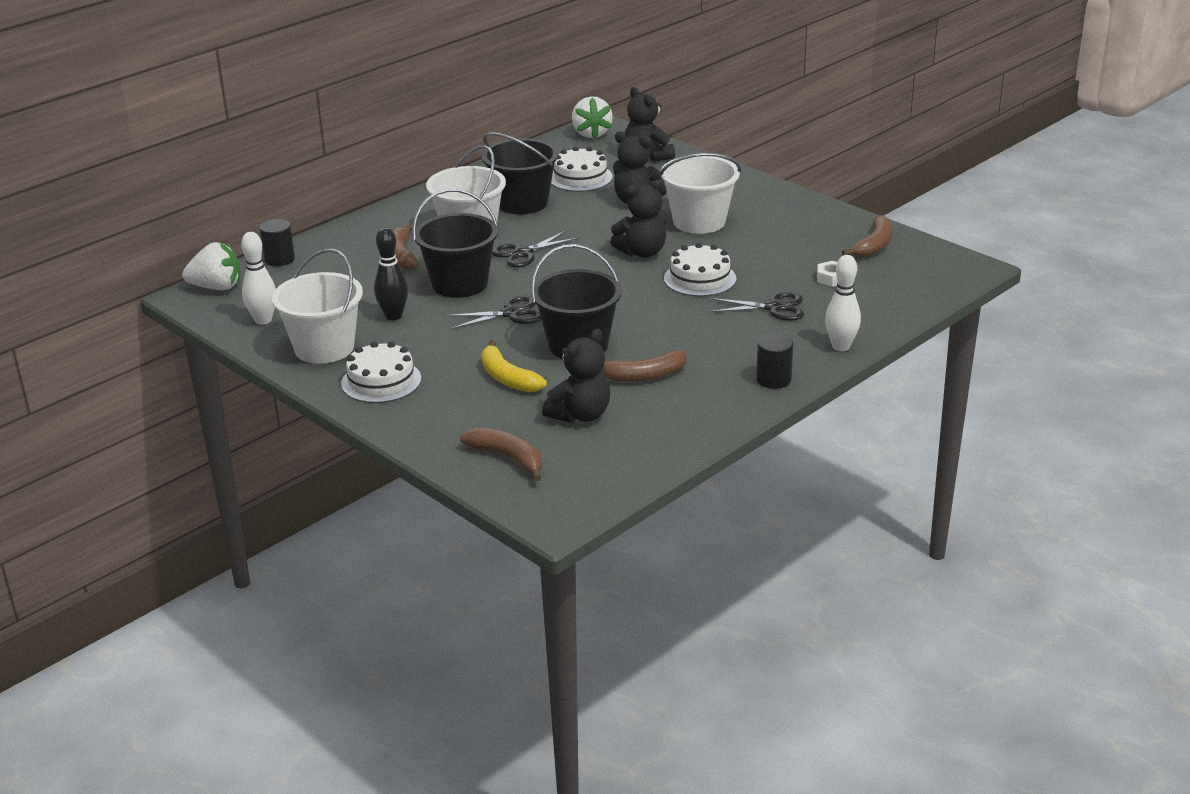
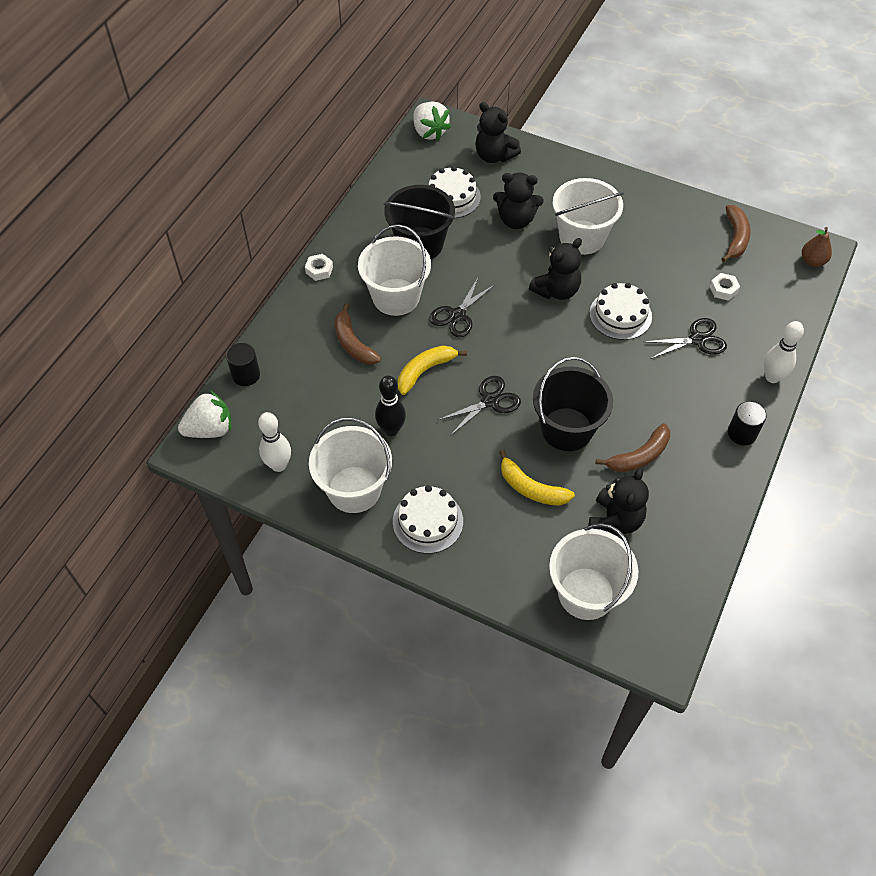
camera: 20 degrees left, 25 degrees up
black bucket [412,189,498,298] -> yellow banana [398,346,467,395]
brown banana [460,427,542,481] -> white bucket [549,523,638,620]
none -> white nut [305,254,333,281]
none -> brown pear [802,227,832,267]

